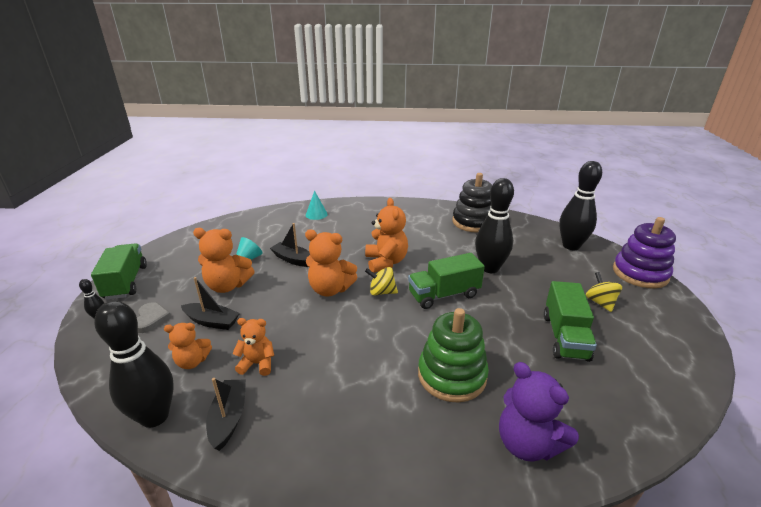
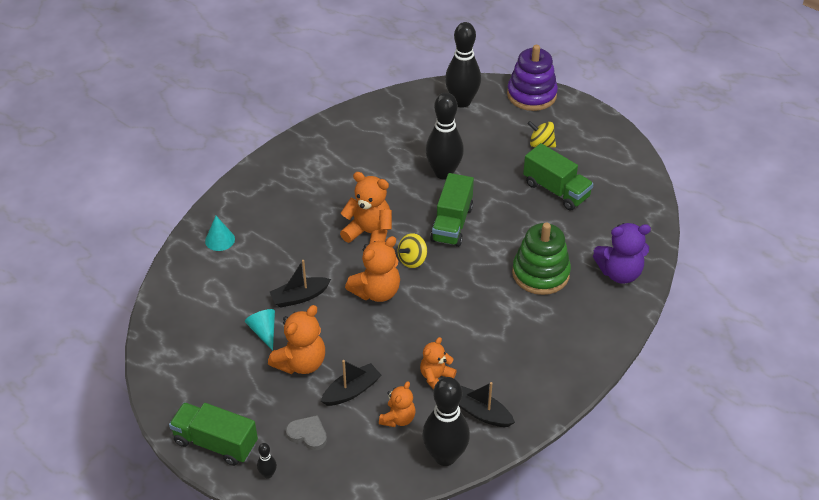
camera: 55 degrees left, 15 degrees up
black stacking toy [452,173,492,233] -> none

